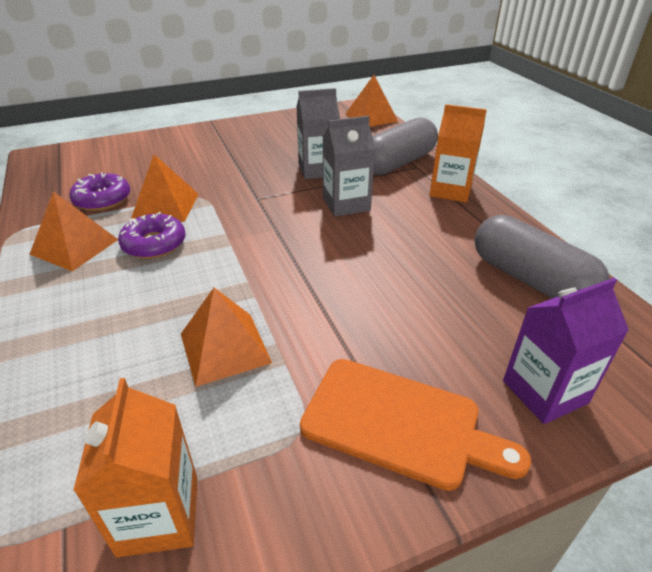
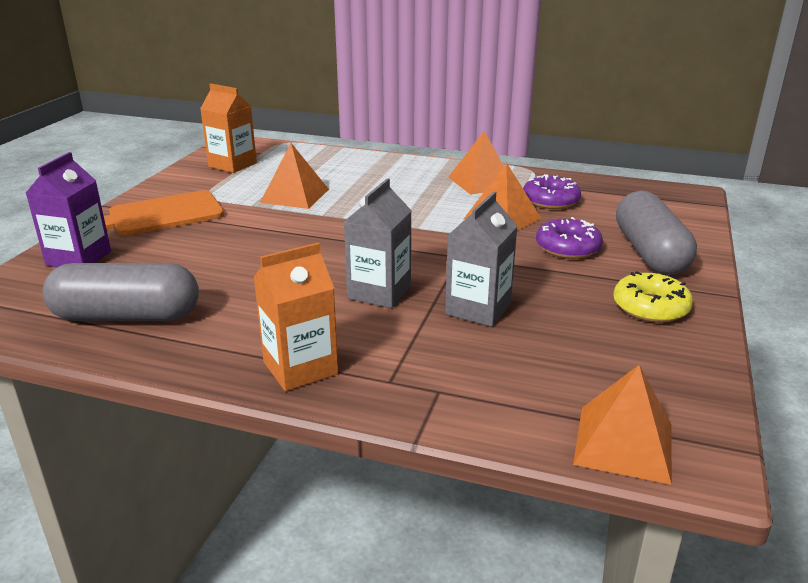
camera: 130 degrees right, 10 degrees down
purple donut [118,212,186,259] -> purple donut moved to [536,217,603,259]
grey capsule [372,117,438,175] -> grey capsule moved to [616,190,697,275]
none -> yellow donut [613,271,693,323]

